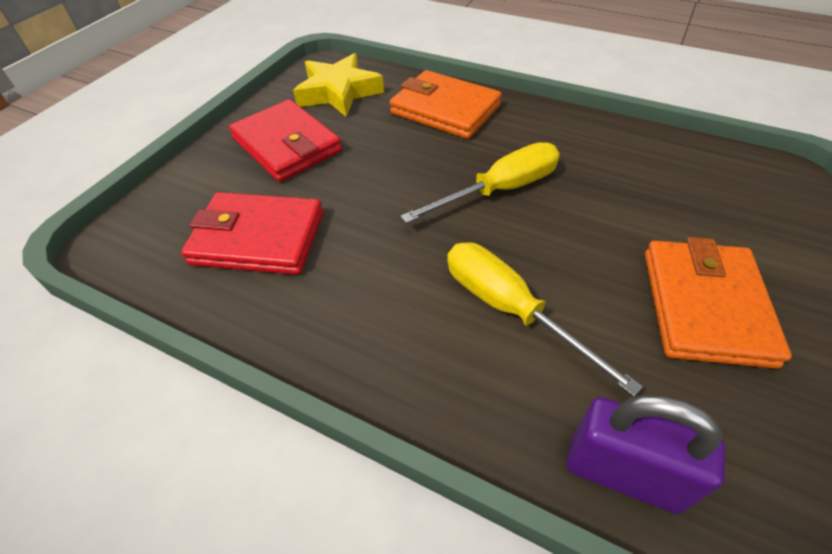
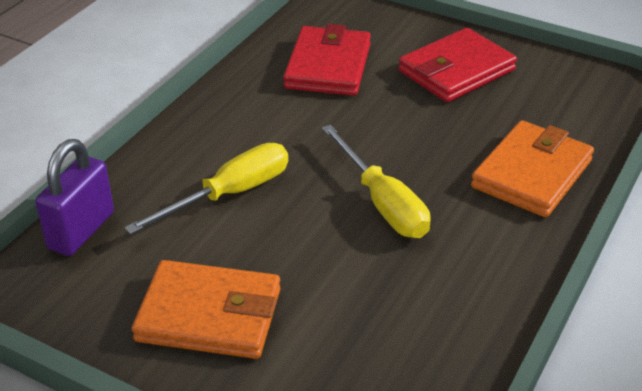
camera: 90 degrees right, 10 degrees down
yellow star [293,53,384,117] -> none

